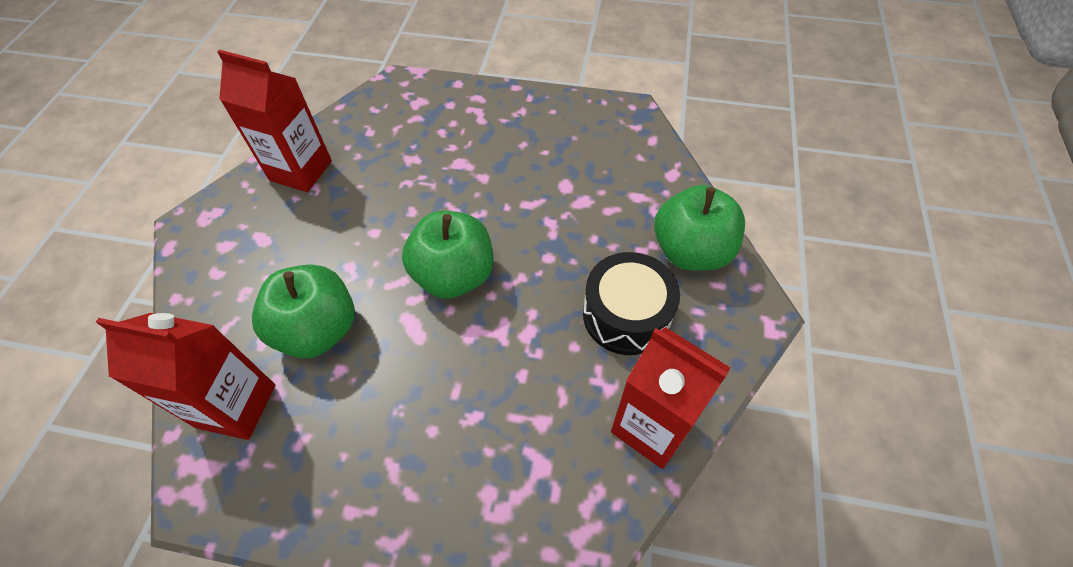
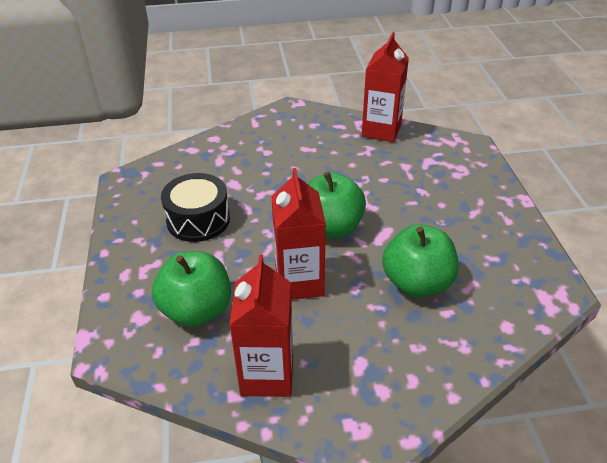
camera: 110 degrees left, 15 degrees down
red carton [96,313,275,440] -> red carton moved to [271,168,326,300]
black drum [583,252,680,355] -> black drum moved to [161,173,230,242]
green apple [654,185,745,271] -> green apple moved to [152,251,231,327]

